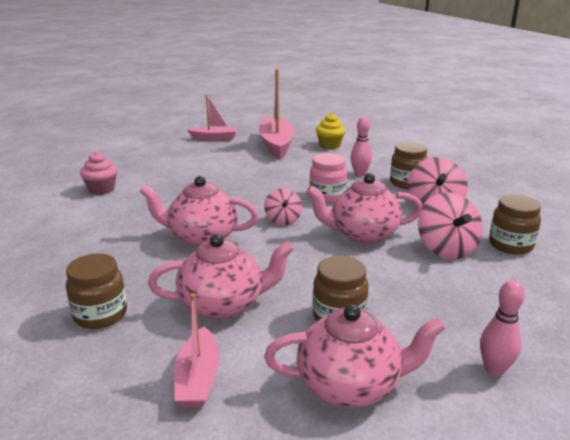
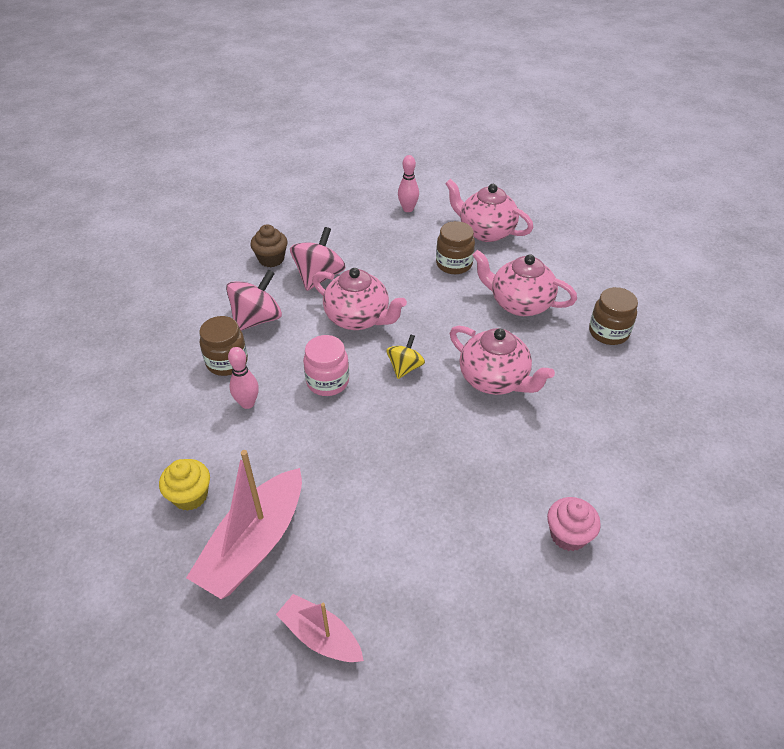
camera: 145 degrees left, 20 degrees up
pink boat [174,294,219,407] -> none
pink spinning top [264,188,302,226] -> yellow spinning top [386,334,425,379]
brown jar [489,194,541,255] -> brown cupcake [251,224,288,268]

